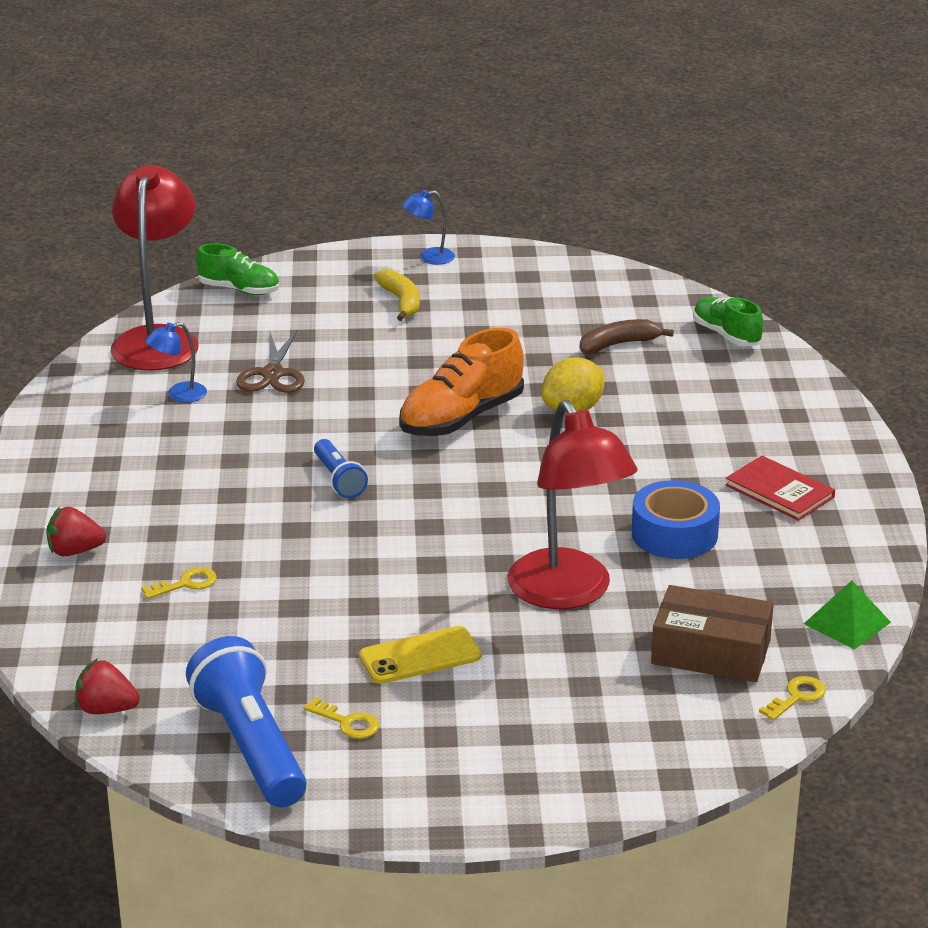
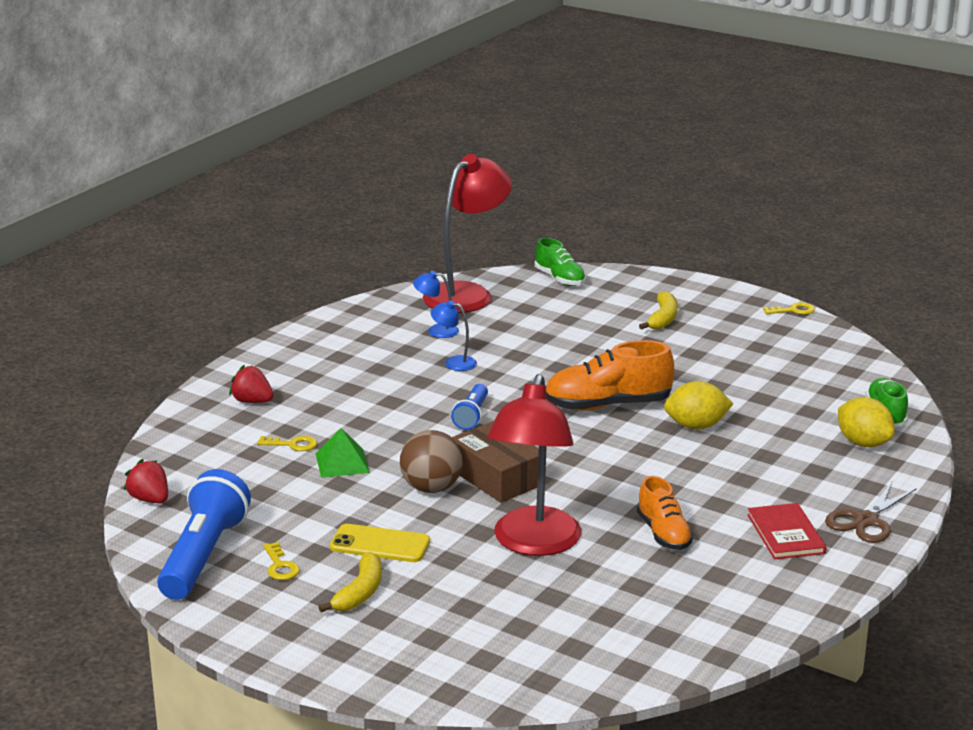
camera: 35 degrees right, 5 degrees down
brown scissors [236,330,305,393] -> brown scissors moved to [825,482,917,543]
blue lamp [402,190,455,265] -> blue lamp moved to [431,300,477,371]
brown banana [580,319,674,354] -> none
blue tape [632,480,720,559] -> orange shoe [637,476,694,550]
brown box [651,585,774,682] -> brown box moved to [452,421,539,503]
yellow key [759,676,826,721] -> yellow key moved to [763,302,815,315]
green pyramid [804,581,891,649] -> green pyramid moved to [316,428,370,478]
none -> yellow banana [319,552,382,612]
none -> brown ball [400,430,463,493]
none -> yellow lemon [838,397,895,447]

